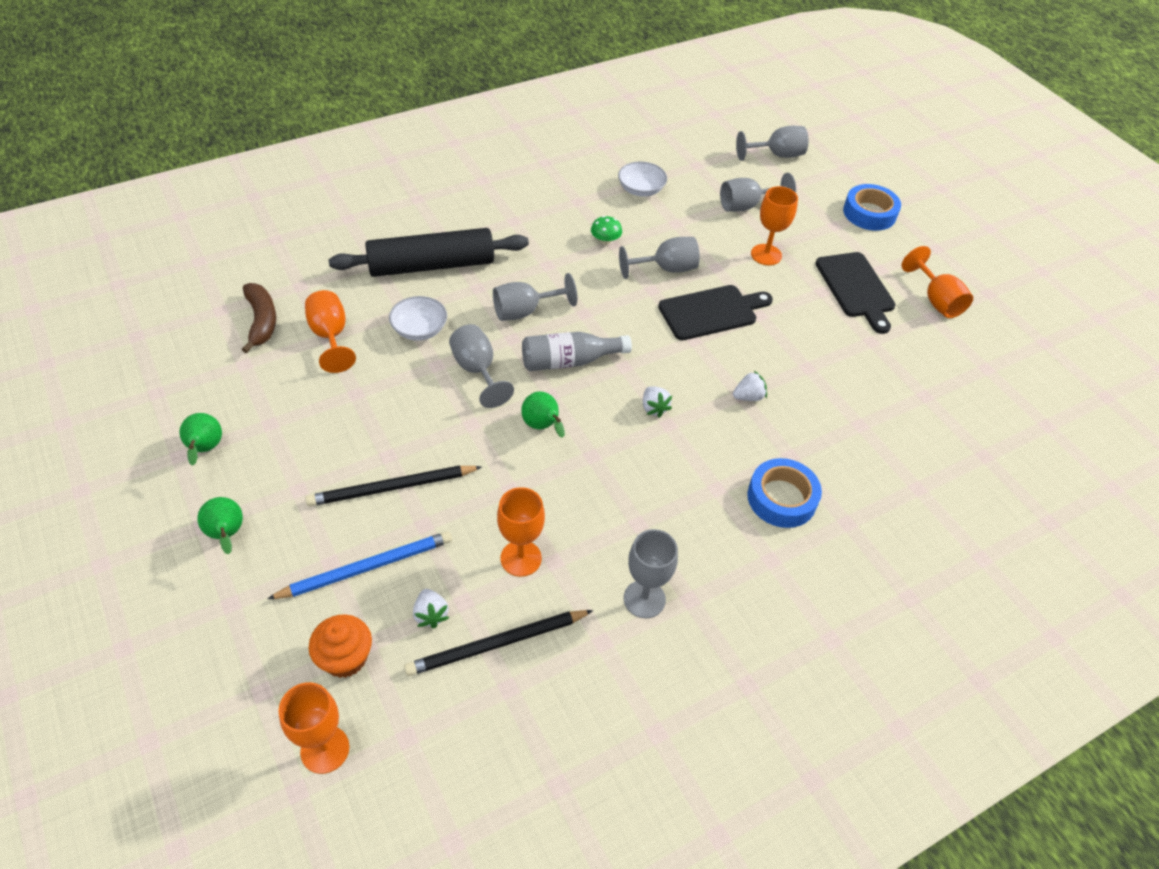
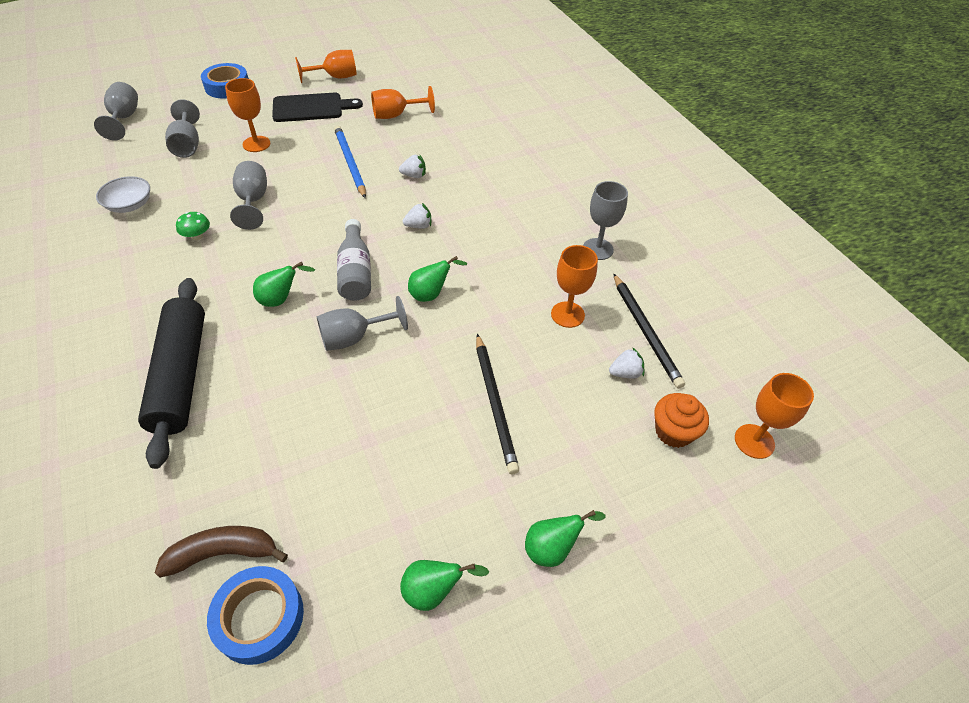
camera: 85 degrees left, 0 degrees up
blue pencil [267,531,452,599] -> blue pencil moved to [334,125,366,198]
orange goblet [305,290,356,373] -> orange goblet moved to [371,86,435,119]
white bowl [389,296,447,341] -> none
grey goblet [493,273,577,321] -> green pear [253,262,315,307]
black cutting board [658,285,773,340] -> none
white strawberry [733,371,767,401] -> white strawberry turned 105 degrees clockwise [399,155,426,178]
blue tape [747,458,822,528] -> blue tape moved to [207,566,304,665]

